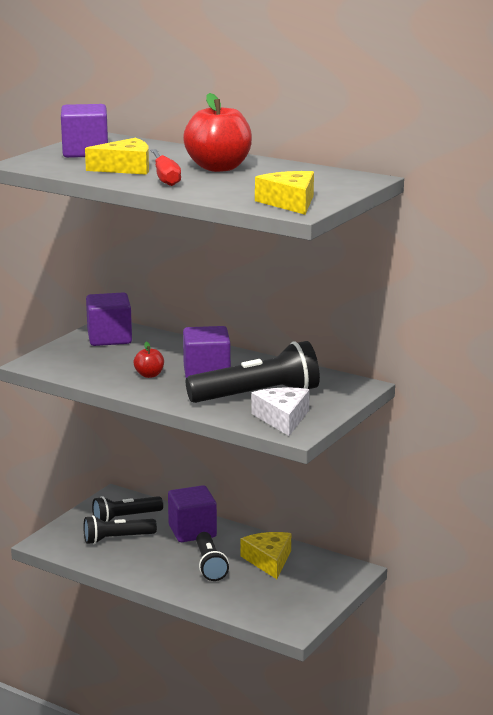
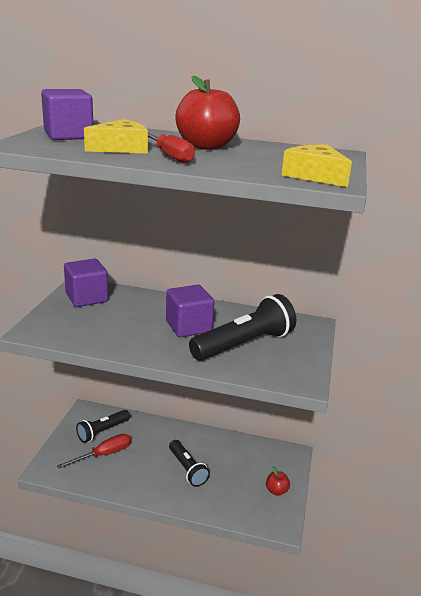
camera: 20 degrees left, 5 degrees up
black flashlight [84,515,157,544] -> red screwdriver [57,434,131,469]
red apple [134,342,164,378] -> red apple moved to [266,466,290,496]
purple cube [168,485,217,542] -> none
yellow cheese [240,532,291,579] -> none
white cheese [251,387,310,436] -> none

